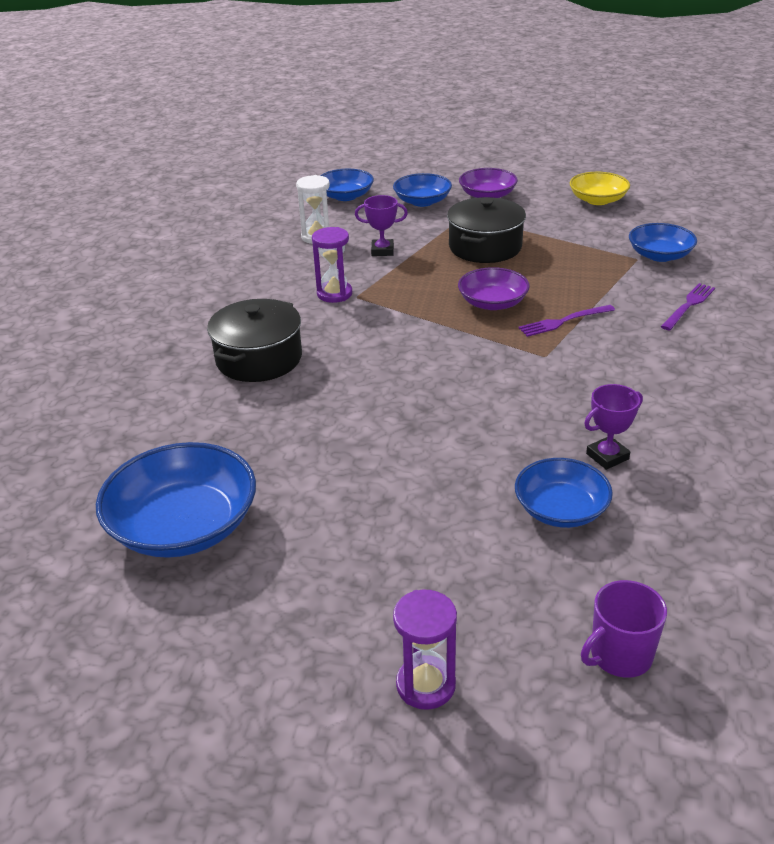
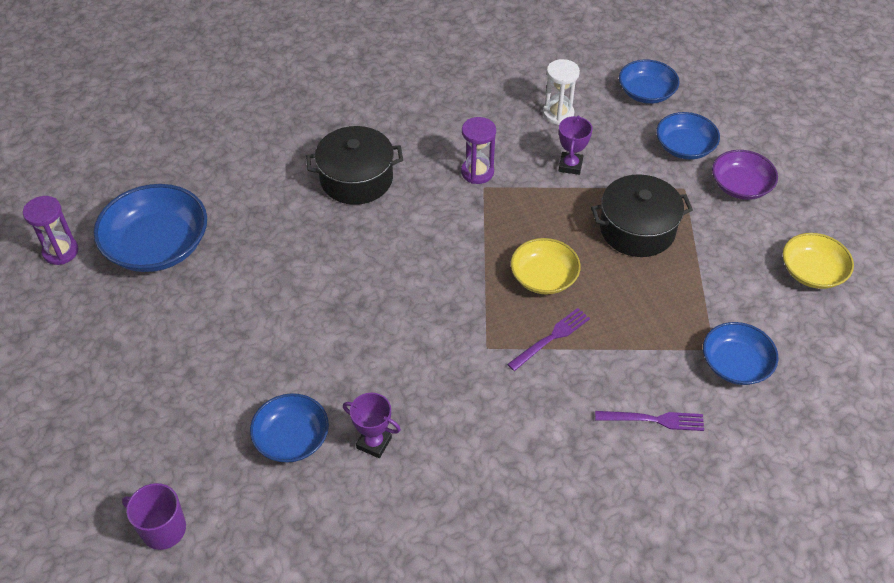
camera: 55 degrees right, 15 degrees up
purple trophy [355,195,408,256] -> purple trophy turned 45 degrees clockwise [558,116,592,175]
purple hourglass [393,590,457,710] -> purple hourglass moved to [23,196,78,265]
purple bowl [458,267,530,310] -> yellow bowl [511,238,581,295]
purple fork [518,305,615,337] -> purple fork turned 105 degrees clockwise [507,308,590,371]

